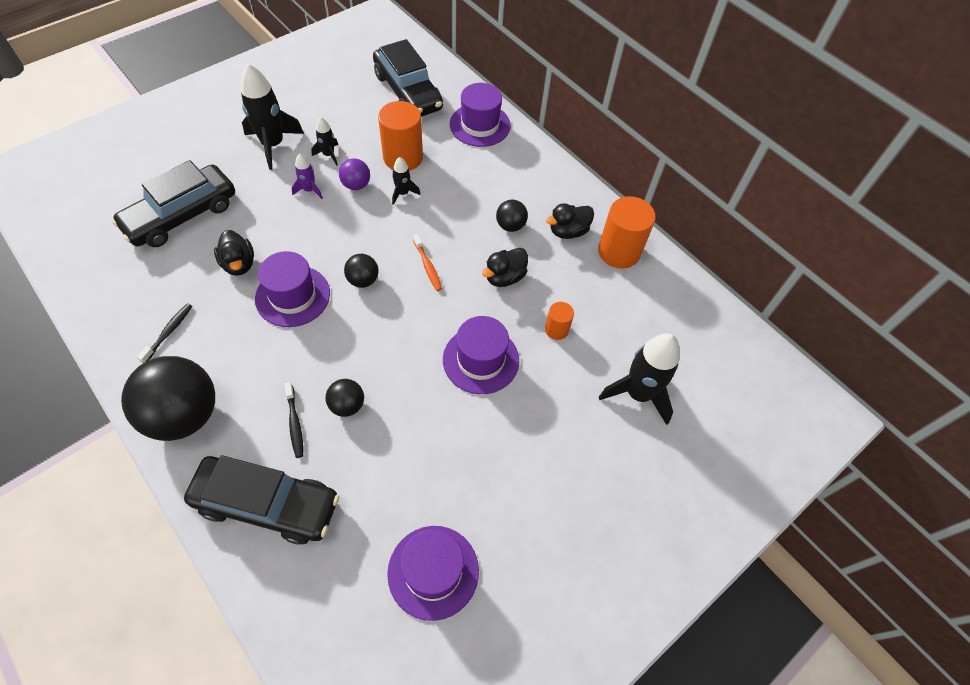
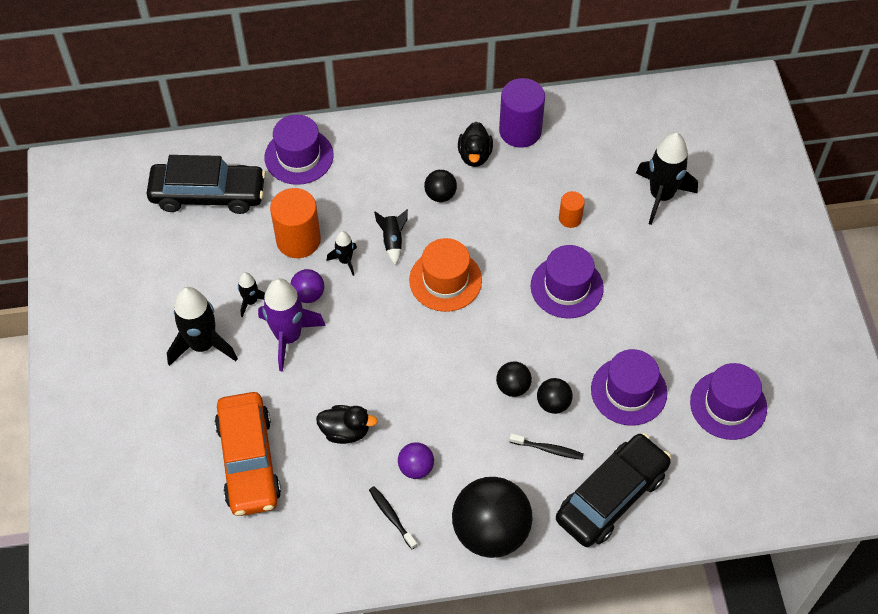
camera: 55 degrees left, 0 degrees up
black car [111,160,235,247] -> orange car [215,392,281,516]
purple hat [255,251,330,327] -> purple hat moved to [591,349,667,426]
purple rocket [291,153,323,199] -> purple rocket [258,278,326,372], size x1.98
black ball [344,254,379,288] -> black ball moved to [496,361,532,397]
orange toothbrush [413,234,442,291] -> orange hat [409,238,482,312]
black duck [482,248,528,287] -> none
orange cylinder [598,196,656,269] -> purple cylinder [499,78,545,148]
none -> black rocket [374,209,408,265]
none -> purple ball [398,442,434,479]

